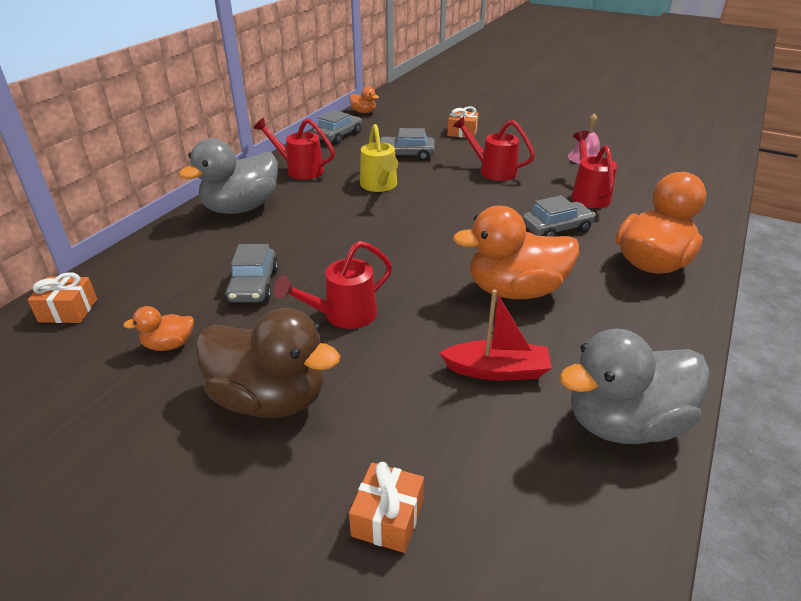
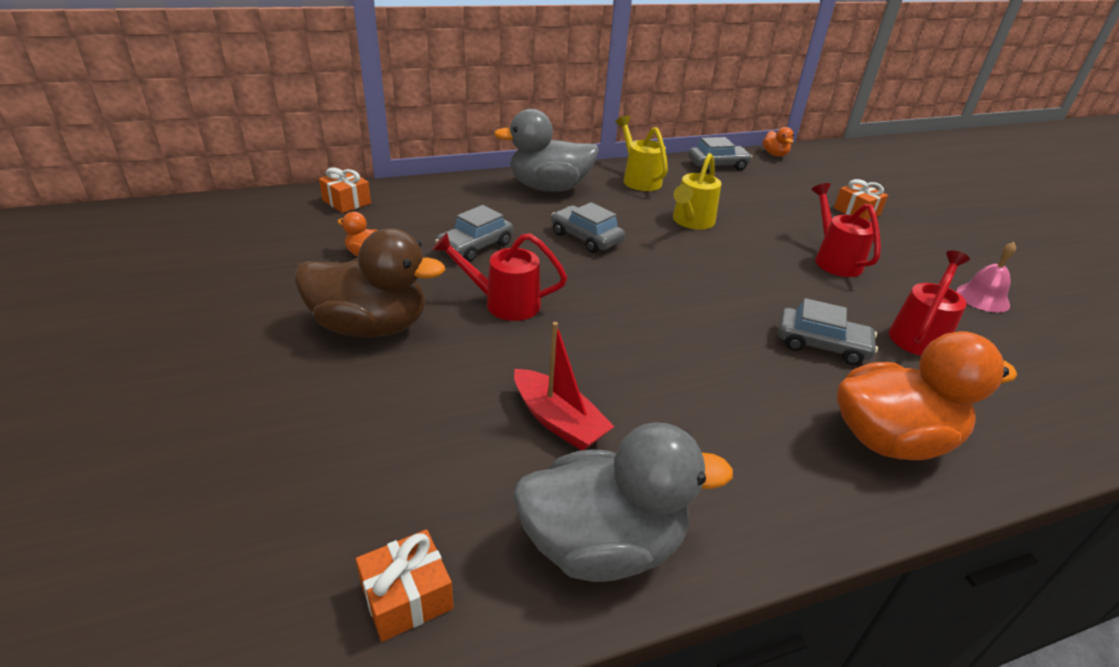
camera: 40 degrees right, 0 degrees up
brown duck [195,308,340,418] -> brown duck turned 60 degrees counterclockwise [295,228,445,337]
red watering can [253,118,335,180] -> yellow watering can [616,115,668,191]
orange gift [349,462,424,553] -> orange gift moved to [356,529,454,642]
grey car [380,128,435,161] -> grey car moved to [551,202,625,253]
orange duck [453,206,579,299] -> none
grey duck [559,329,710,444] -> grey duck turned 150 degrees clockwise [512,423,733,582]

